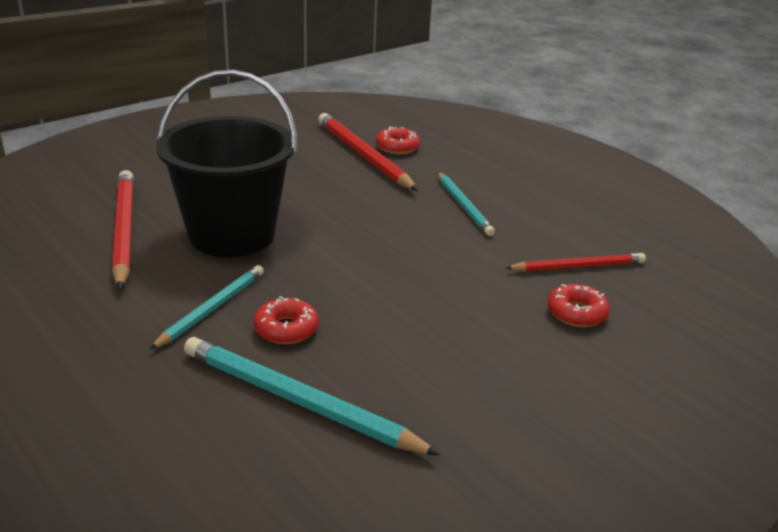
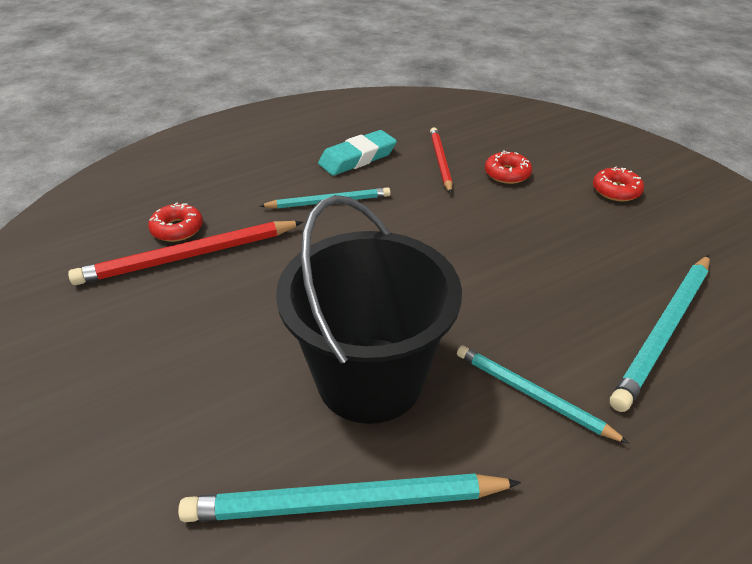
camera: 80 degrees left, 10 degrees up
red pencil [112,170,134,289] -> turquoise pencil [178,474,521,522]
red donut [253,296,319,344] -> red donut moved to [593,166,644,201]
none -> turquoise eraser [318,130,397,176]

